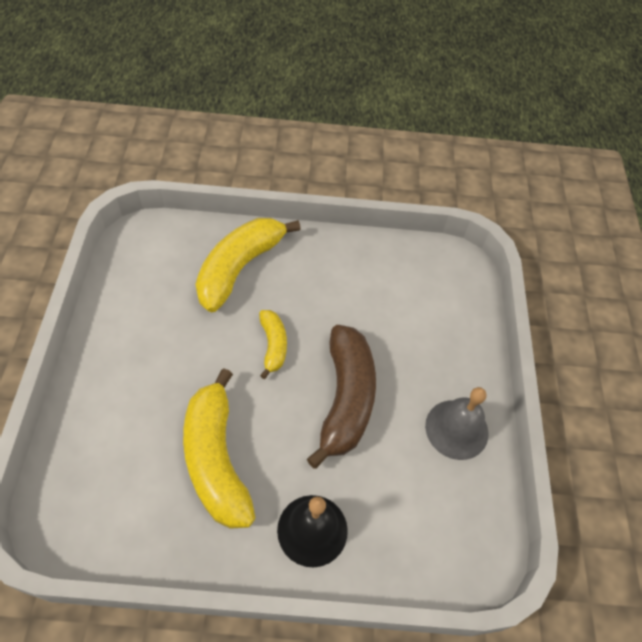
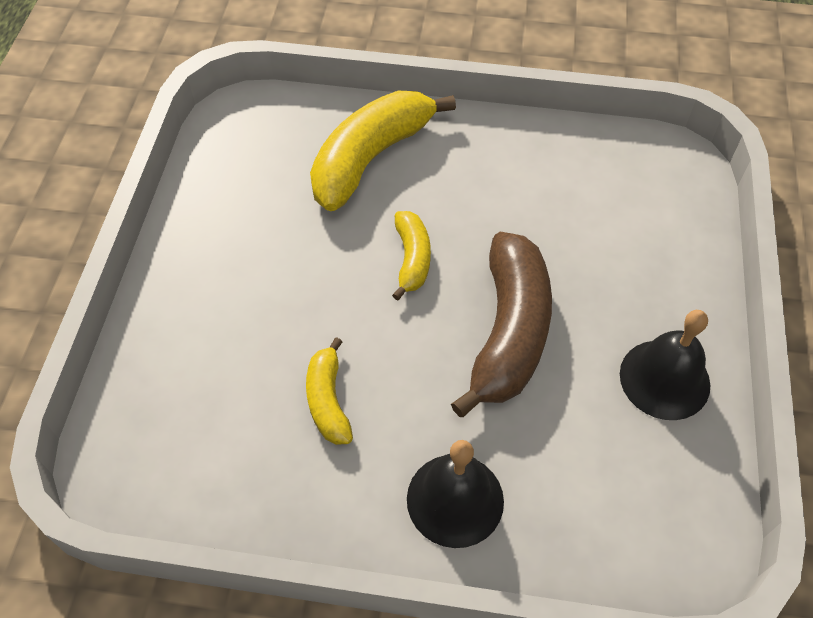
camera: 10 degrees right, 0 degrees up
yellow banana [183,368,255,529] -> yellow banana [306,337,353,445], size x0.52
grey bell [425,387,489,460] -> black bell [620,310,710,420]

